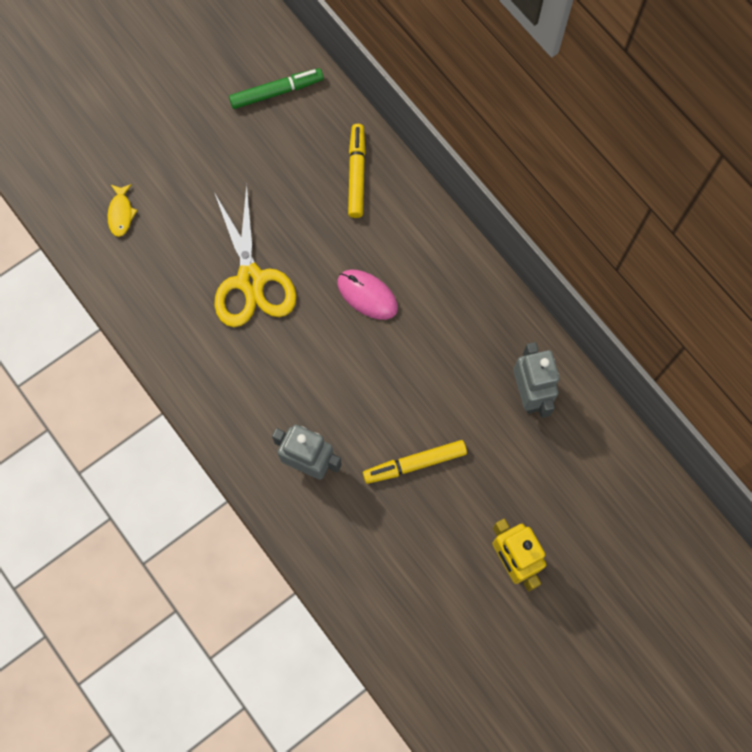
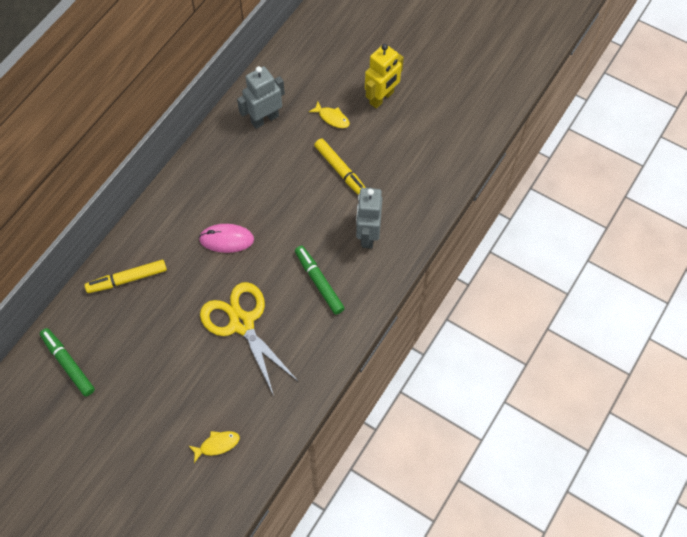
camera: 110 degrees left, 10 degrees down
yellow scissors [214,185,296,327] -> yellow scissors turned 90 degrees counterclockwise [200,282,299,396]
pink mouse [337,270,398,320] -> pink mouse turned 75 degrees clockwise [199,224,254,253]
none -> green marker [295,246,345,315]
none -> yellow fish [309,101,350,128]

